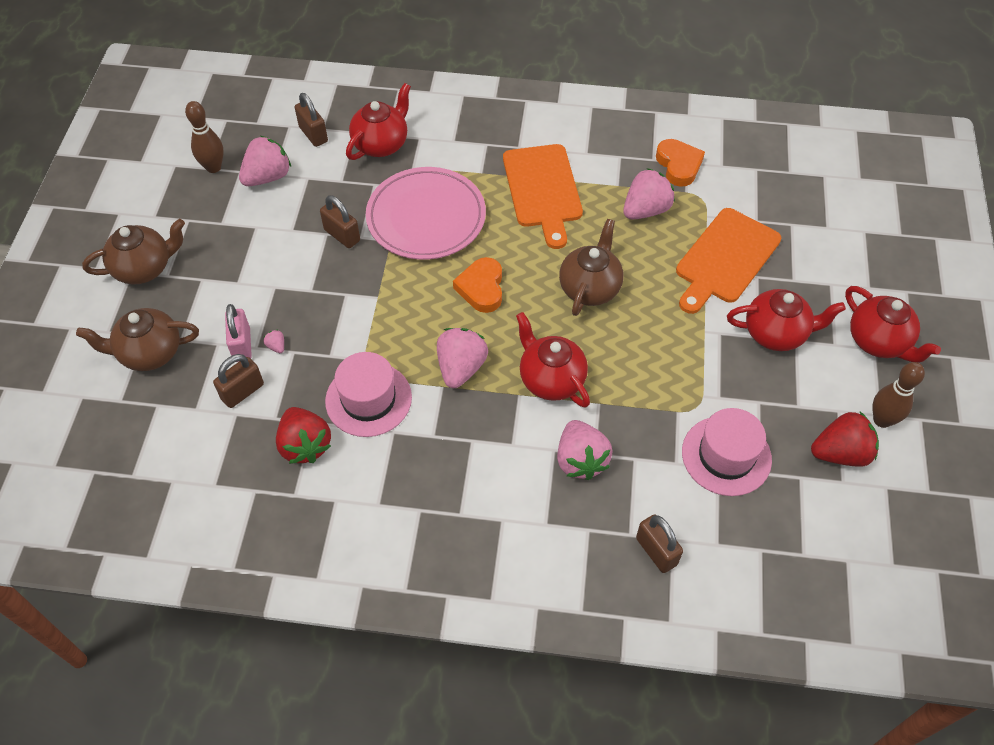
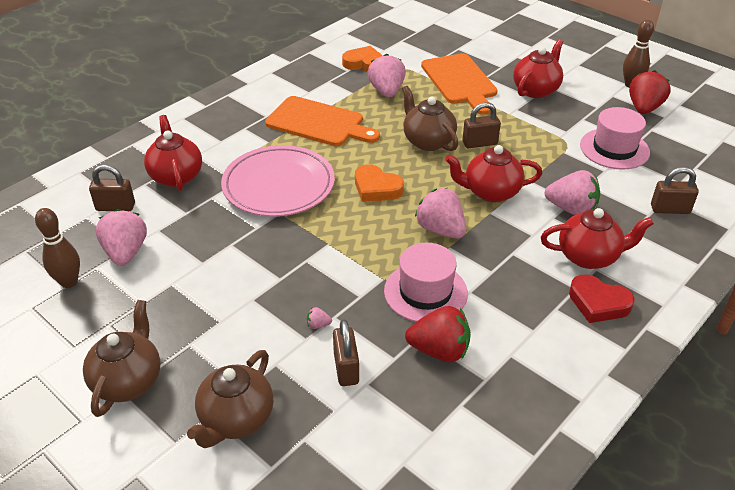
camera: 55 degrees left, 15 degrees down
pink padlock [225,304,252,362] -> none
brown padlock [320,195,360,248] -> brown padlock moved to [463,102,501,148]
red teapot [845,286,941,363] -> red teapot moved to [541,208,654,269]
none -> red heart [569,274,635,323]

